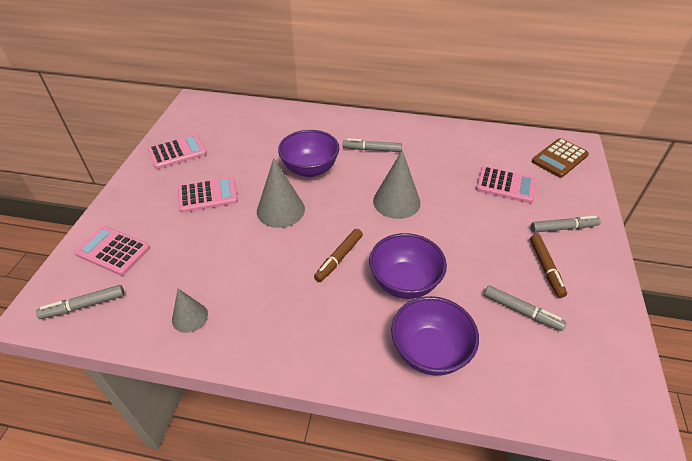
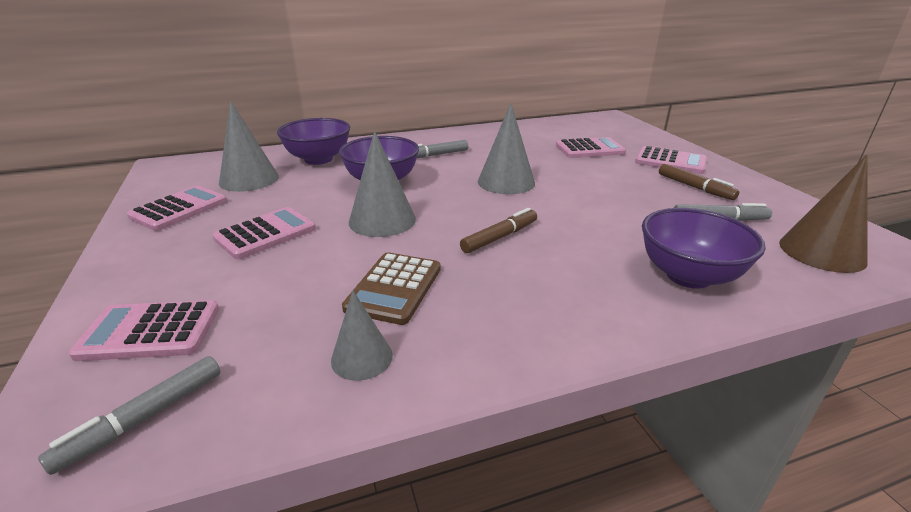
camera: 30 degrees left, 15 degrees down
brown marker [314,229,363,282] -> brown marker turned 135 degrees counterclockwise [460,208,537,253]
purple bowl [369,233,447,299] -> purple bowl moved to [277,118,350,165]
grey marker [531,216,601,233] -> pink calculator [635,146,707,174]
brown calculator [532,138,589,178] -> brown calculator moved to [342,252,441,325]
none -> grey cone [219,101,279,192]
none -> brown cone [779,154,868,273]

